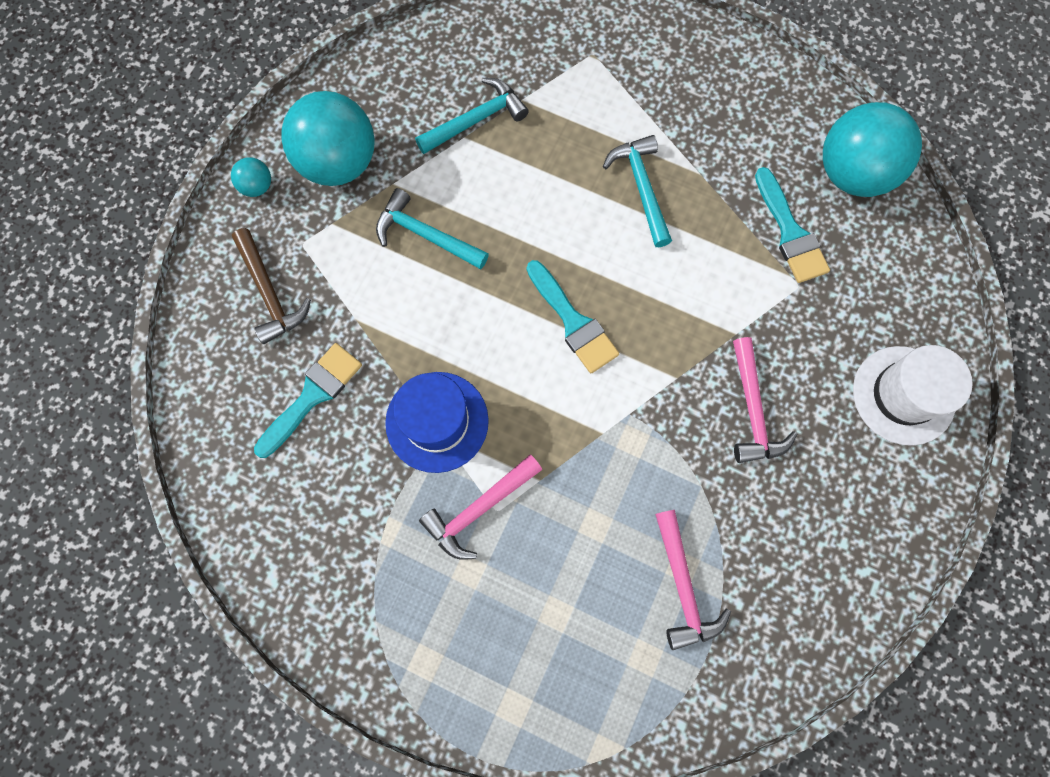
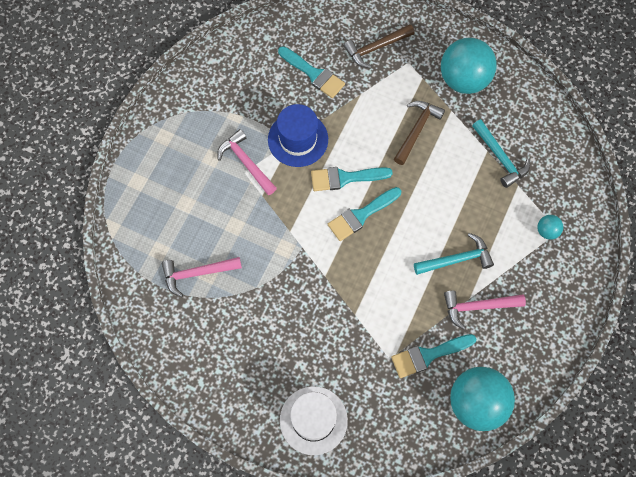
camera: 90 degrees right, 5 degrees down
turquoise ball [231,157,271,197] -> turquoise ball moved to [537,215,563,240]
turquoise hammer [376,188,489,269] -> brown hammer [394,101,445,165]
pink hammer [733,337,798,463] -> pink hammer moved to [444,291,526,330]
none -> turquoise brush [311,167,393,191]

